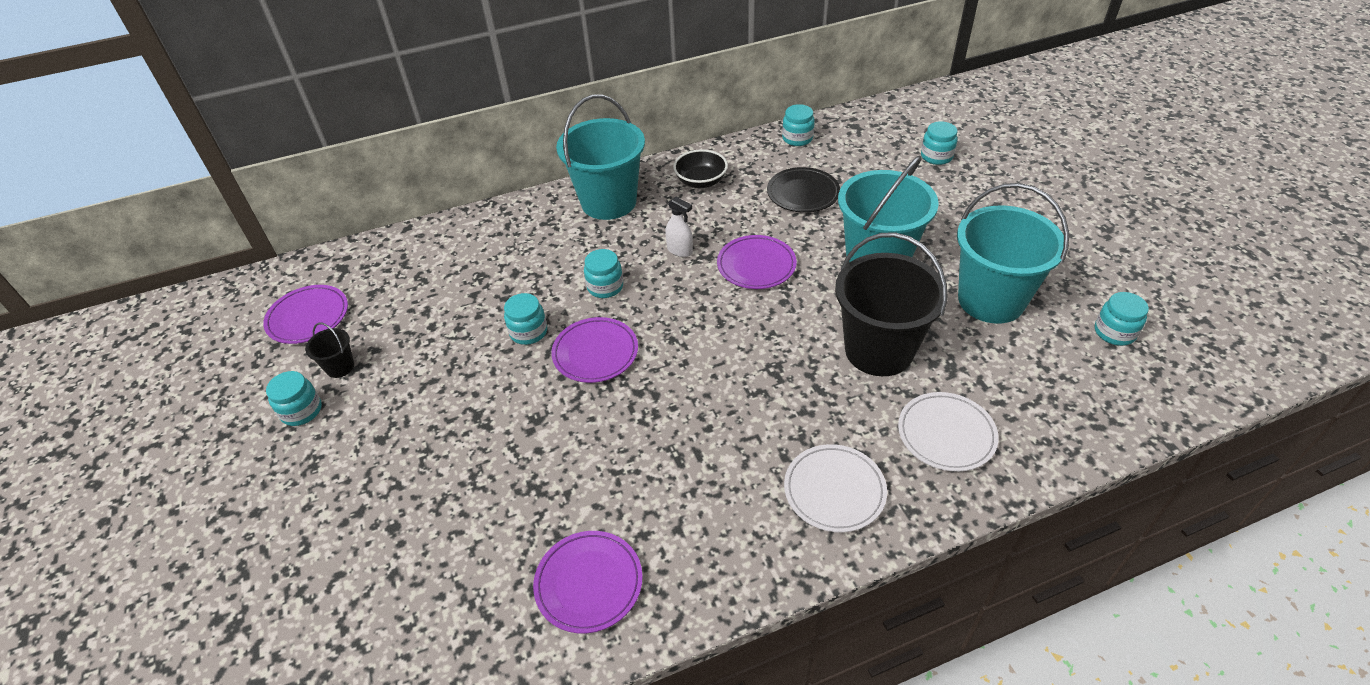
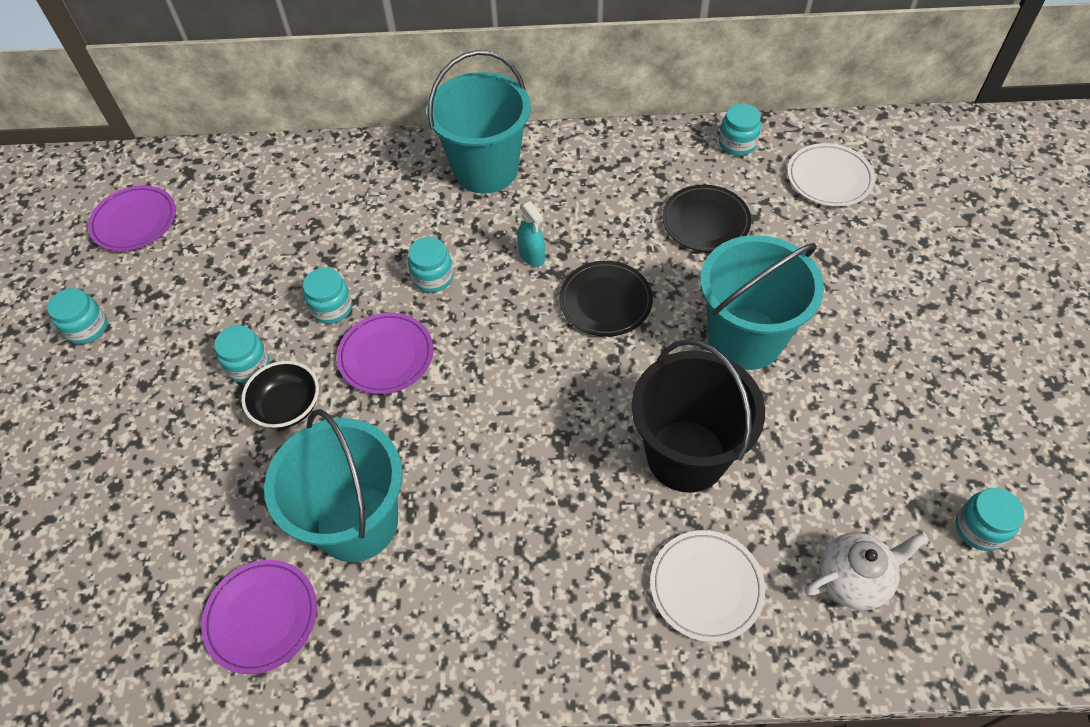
camera: 20 degrees right, 10 degrees up
black bucket [305,323,354,378] -> none
white spray bottle [665,197,693,257] -> turquoise spray bottle [518,201,545,267]
black bowl [673,149,728,188] -> black bowl moved to [241,361,319,429]
purple plate [717,235,797,289] -> black plate [559,261,653,337]
white plate [784,444,887,533] -> white plate moved to [787,143,875,207]
turquoise jar [921,121,958,165] -> turquoise jar moved to [214,325,269,383]
turquoise bucket [957,183,1069,324] -> turquoise bucket moved to [264,409,403,562]
none -> white teapot [805,532,929,610]

